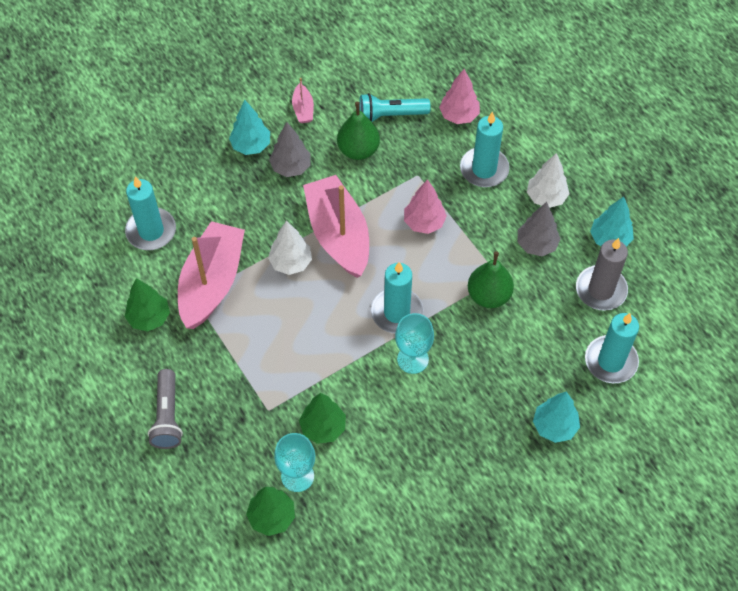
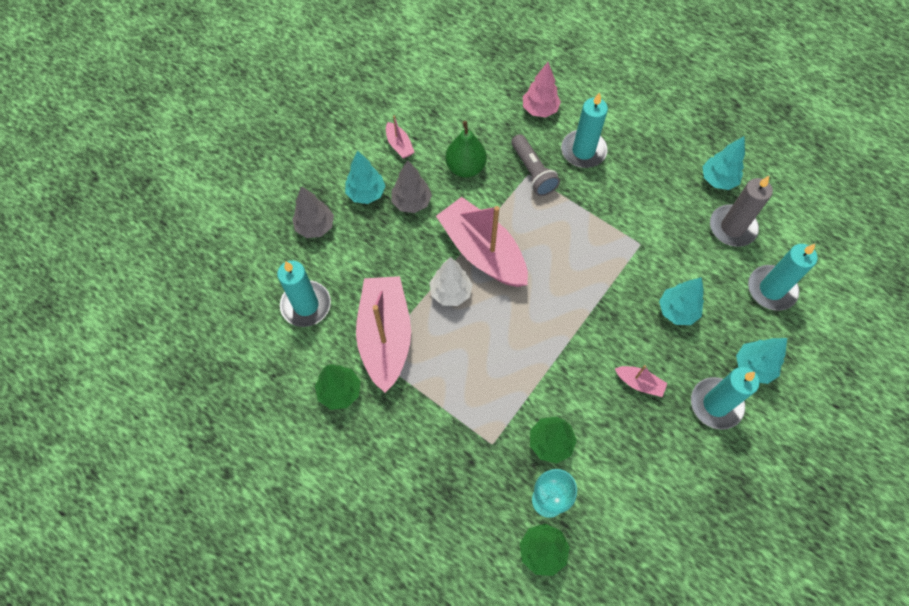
camera: 20 degrees left, 5 degrees up
grey flashlight [148,369,183,449] -> grey flashlight moved to [511,134,560,196]
turquoise flashlight [359,93,431,122] -> none
turquoise candle [371,262,423,333] -> turquoise candle moved to [691,367,759,430]
turquoise goblet [395,313,434,374] -> none
pink tree [404,179,447,234] -> none
green pear [468,251,514,308] -> none
grey tree [517,202,561,256] -> grey tree moved to [292,186,334,238]
white tree [527,153,569,208] -> none
none -> pink boat [615,365,668,397]
none -> turquoise tree [659,277,704,325]

